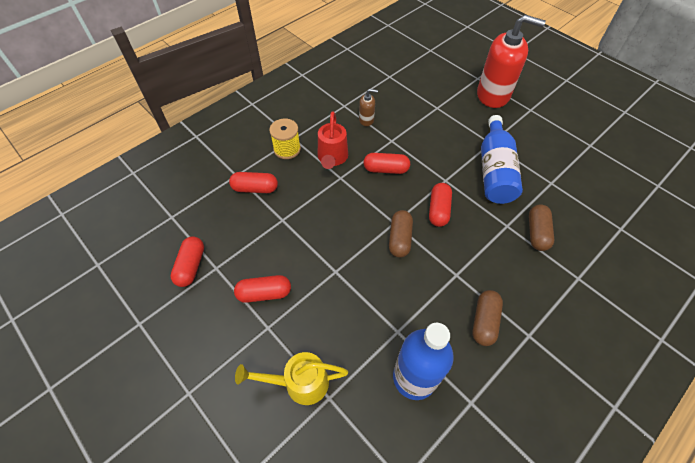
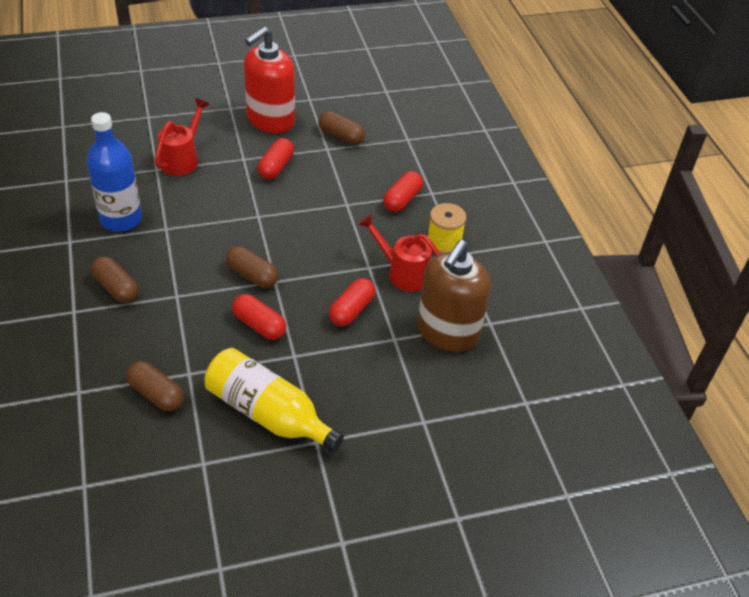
camera: 115 degrees right, 10 degrees down
red capsule [170,236,204,287] -> brown capsule [318,111,365,145]
yellow watering can [235,352,348,405] -> red watering can [155,98,209,176]
brown soap dispenser [359,89,378,126] -> brown soap dispenser [417,240,491,352], size x2.29
red soap dispenser [477,15,546,108] -> red soap dispenser moved to [244,27,295,133]
blue bottle [481,115,523,204] -> yellow bottle [204,348,344,453]

